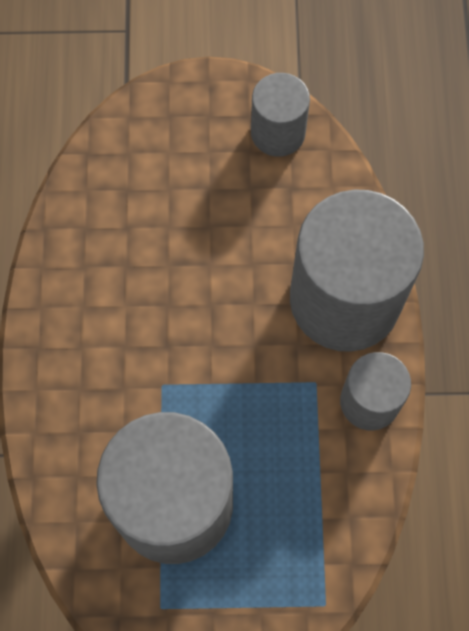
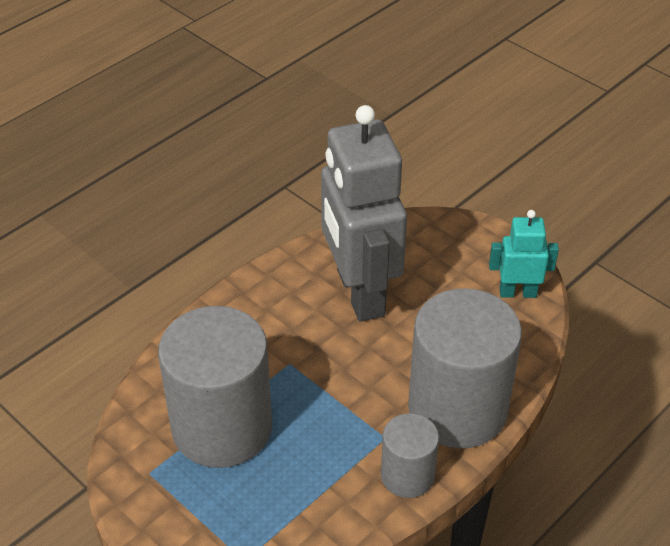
camera: 45 degrees right, 25 degrees down
grey cylinder [251,73,310,157] -> turquoise robot [489,210,559,298]
none -> grey robot [321,105,407,322]

